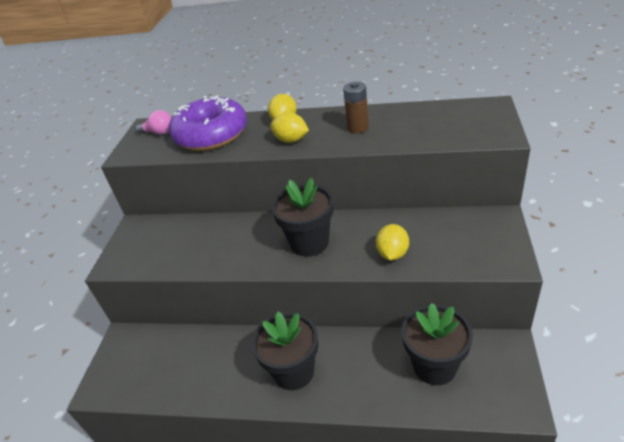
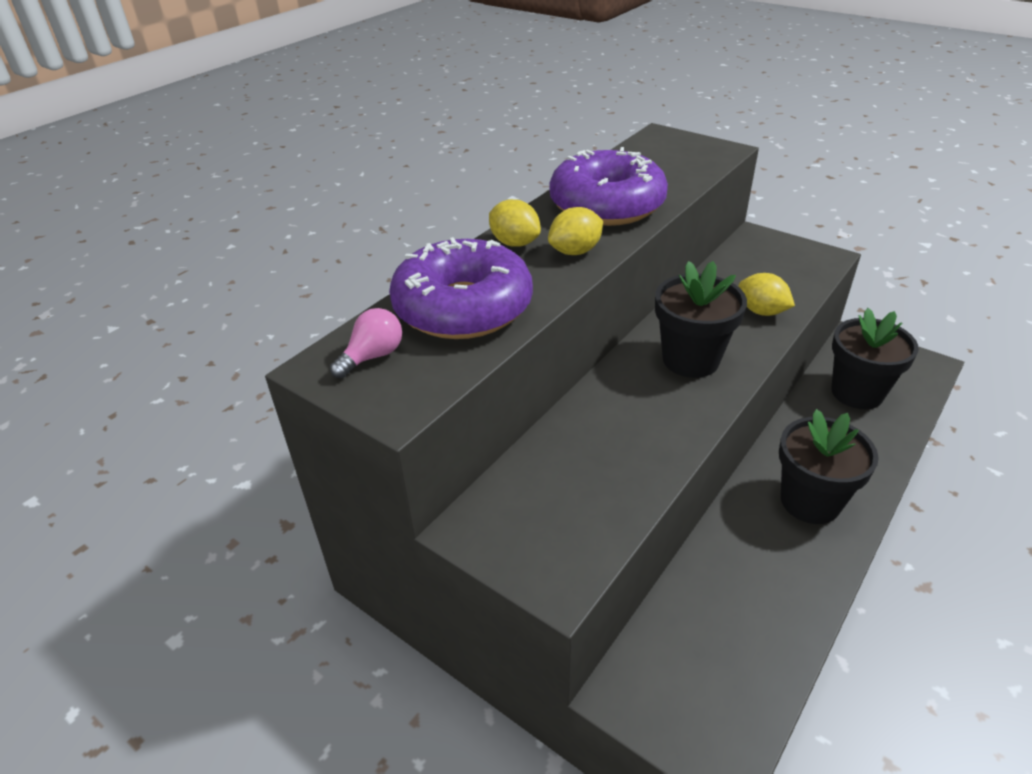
camera: 65 degrees left, 0 degrees up
brown battery [343,82,369,134] -> purple donut [549,147,668,226]

